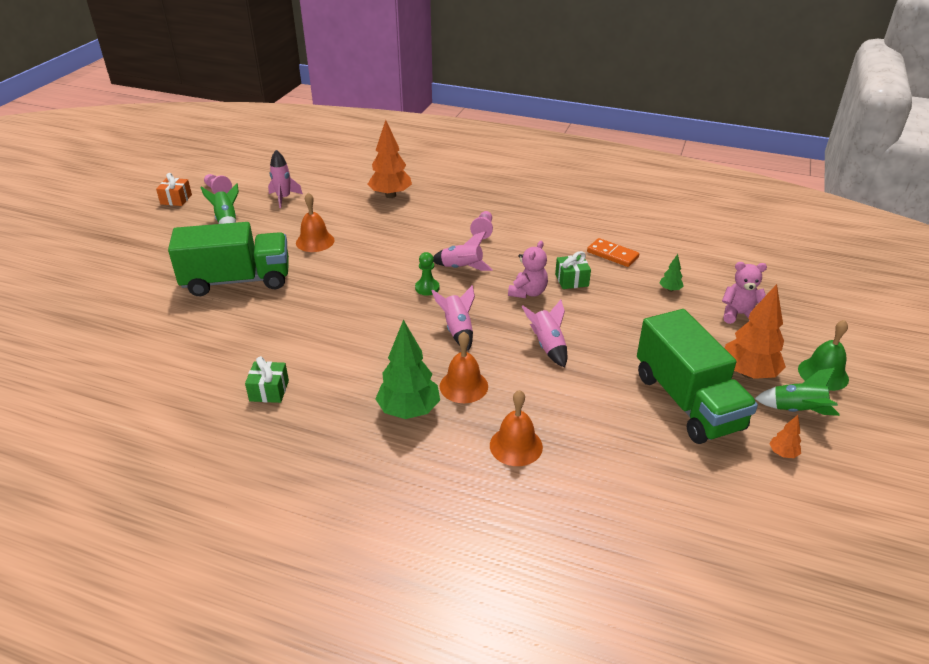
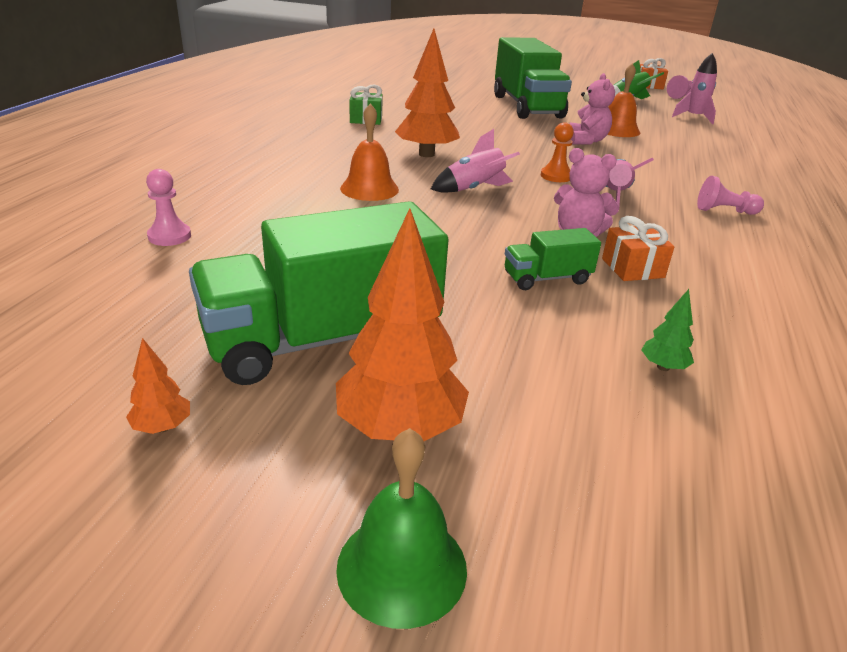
camera: 85 degrees right, 5 degrees down
orange tree [368,120,412,198] -> orange tree moved to [395,29,460,157]
green tree [375,320,440,419] -> none
green pawn [415,252,440,295] -> orange pawn [541,122,574,182]
orange bell [490,390,543,466] -> none
pink rocket [521,300,567,367] -> none
green gift [555,251,591,289] -> orange gift [602,216,675,281]
orange domino [587,238,639,267] -> none
pink teddy bear [722,262,767,324] -> pink teddy bear moved to [569,73,615,145]
green rocket [755,368,840,416] -> none
none -> pink pawn [146,169,191,246]
none -> green truck [505,228,601,290]

